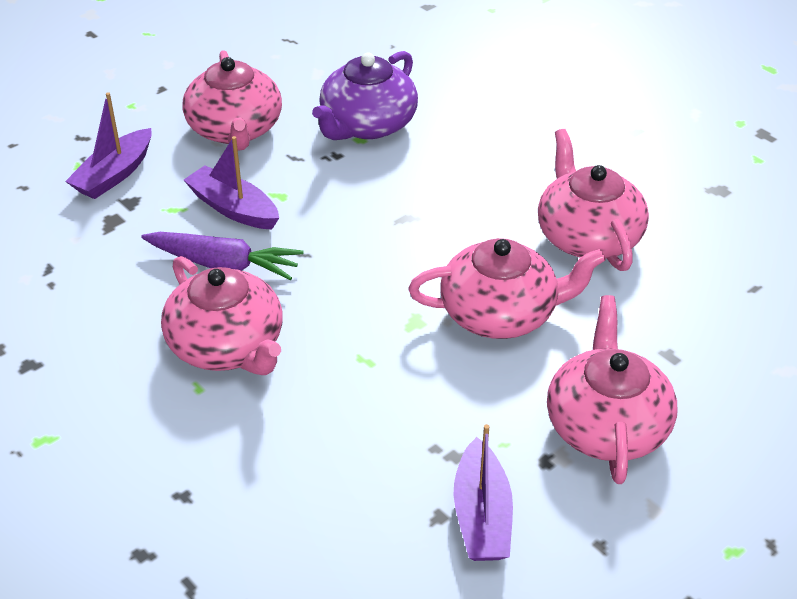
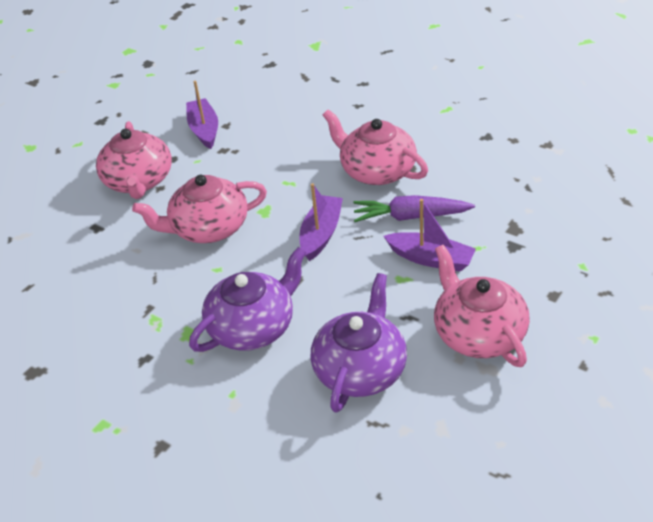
camera: 170 degrees right, 0 degrees up
purple boat [65,92,152,199] -> purple boat moved to [300,183,343,261]
pink teapot [538,129,649,271] -> none
none -> purple teapot [189,247,306,352]

